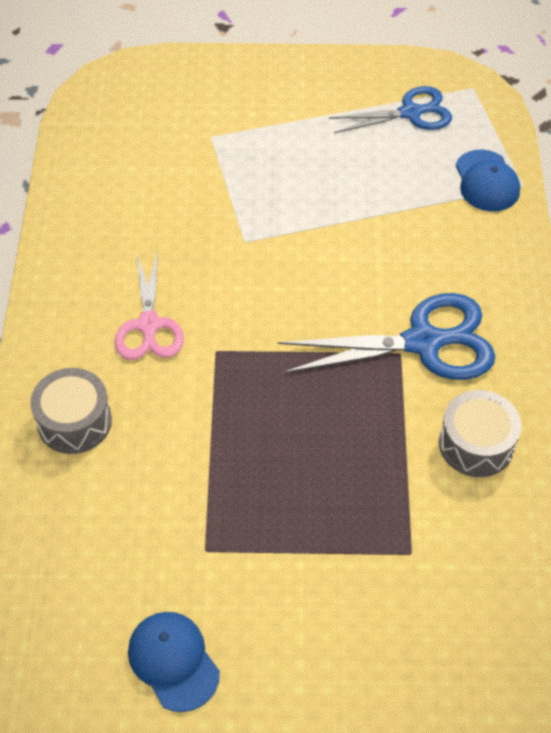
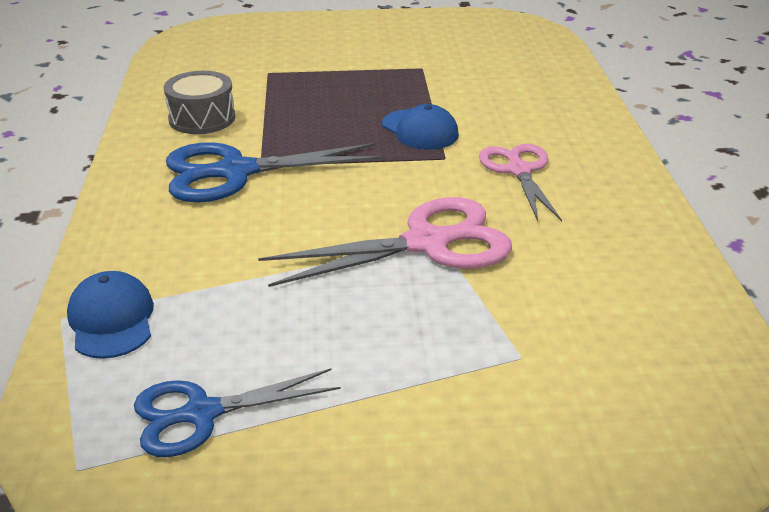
camera: 175 degrees right, 20 degrees down
grey drum [30,368,112,454] -> none
blue cap [128,612,220,712] -> blue cap moved to [382,104,459,150]
none -> pink scissors [258,197,512,287]

